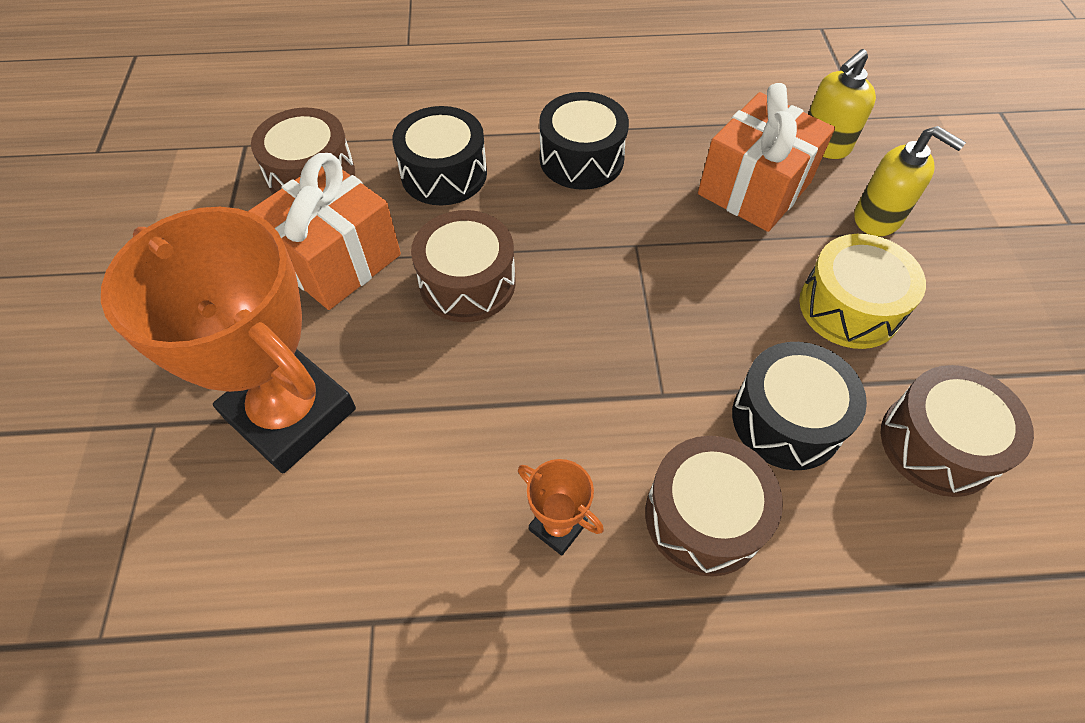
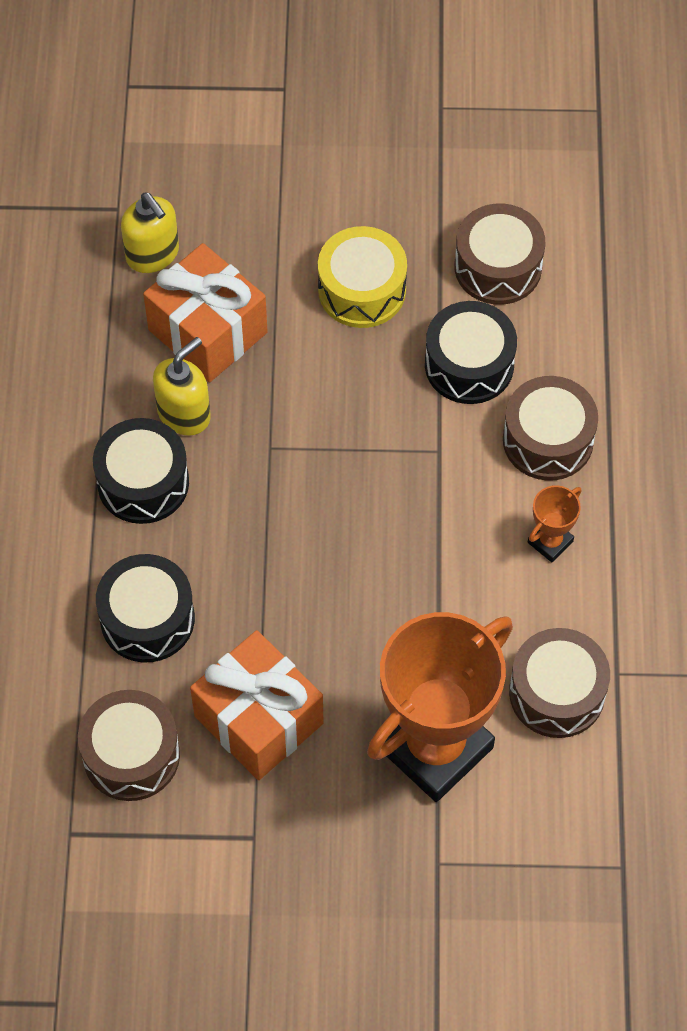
camera: 85 degrees left, 5 degrees up
brown drum [411,210,515,322] -> brown drum moved to [509,628,610,738]
yellow soap dispenser [854,126,966,236] -> yellow soap dispenser moved to [153,337,211,436]

